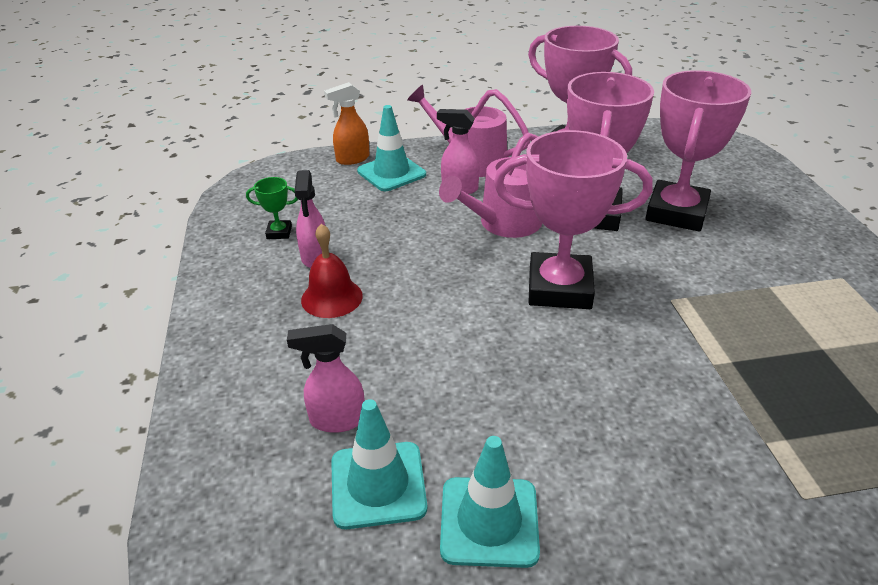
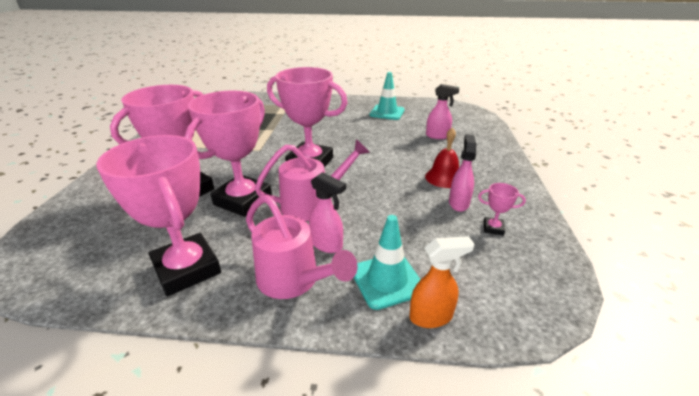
camera: 165 degrees left, 5 degrees down
green trophy [246,177,298,239] -> pink trophy [478,183,526,236]
turquoise traffic cone [331,399,427,529] -> none

